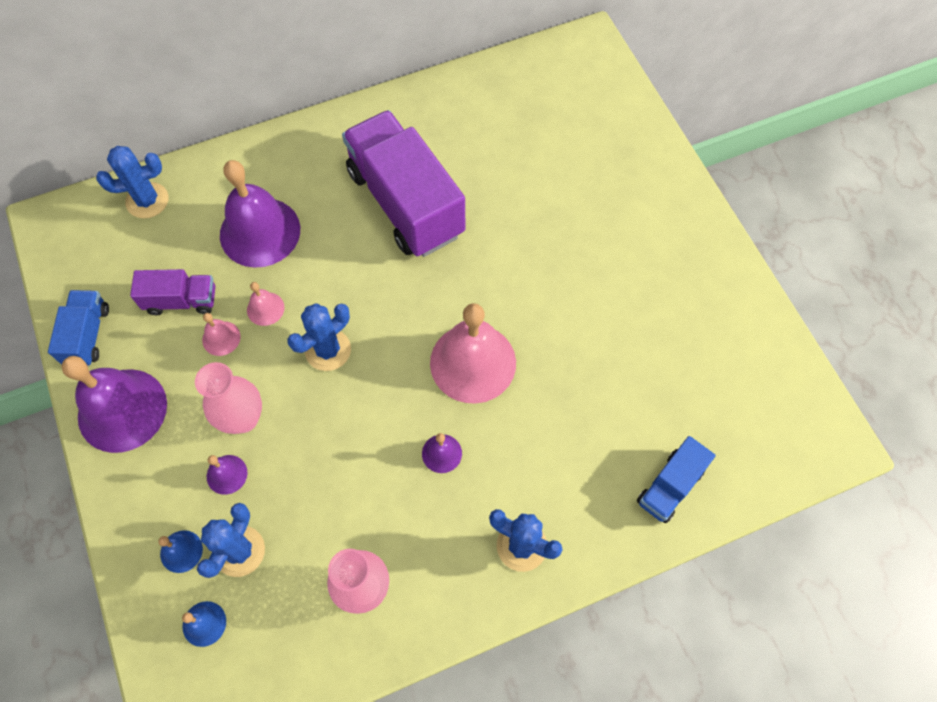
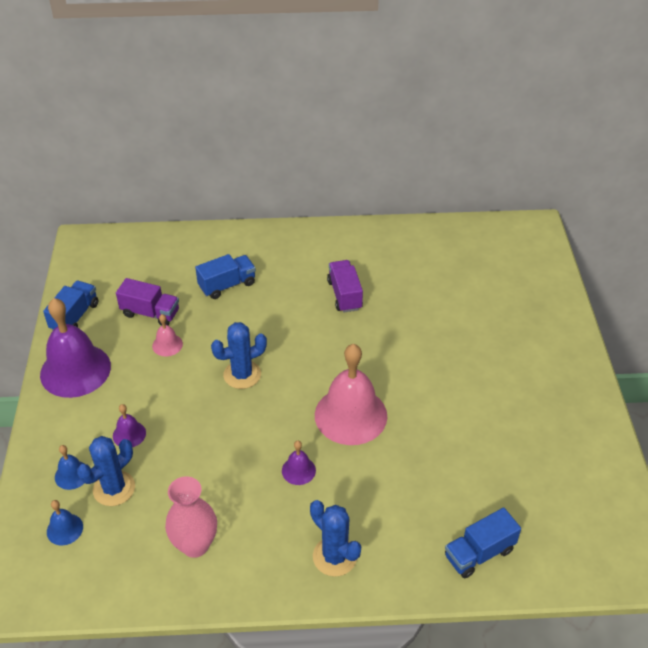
camera: 20 degrees right, 20 degrees down
blue cactus [96,146,168,218] -> none
pink vase [195,362,262,434] -> none
purple bell [220,160,300,268] -> blue truck [195,254,256,299]
pink bell [247,282,285,326] -> none
purple truck [342,110,465,257] -> purple truck [327,260,363,313], size x0.49

